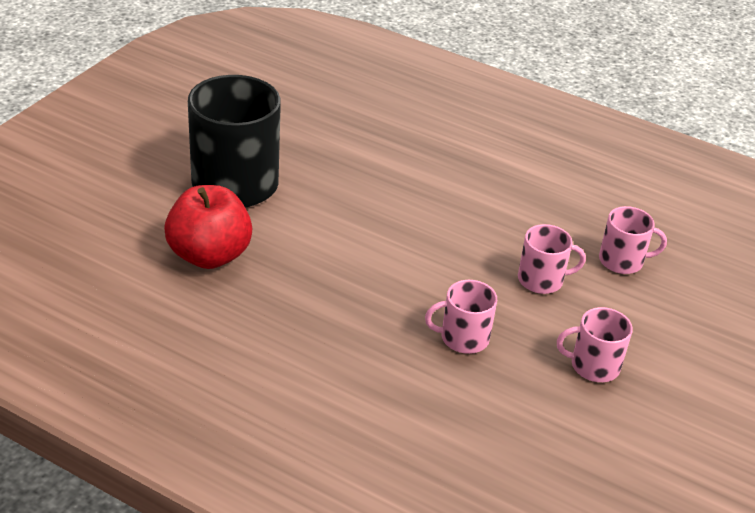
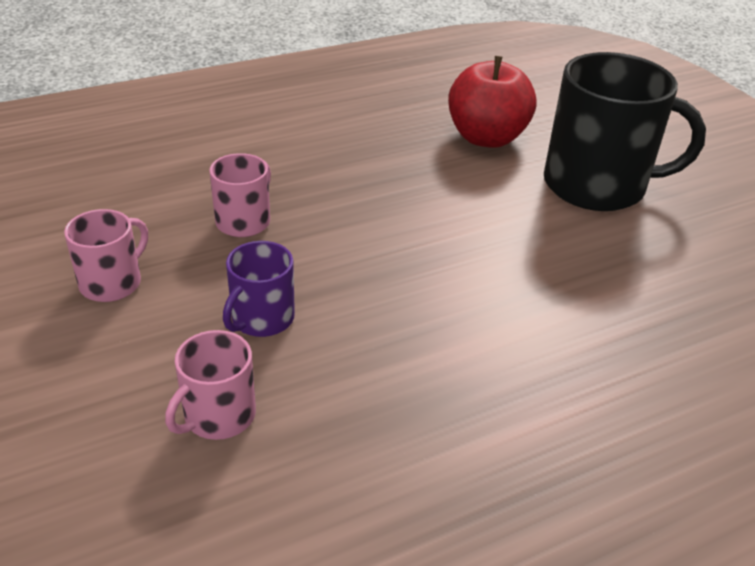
camera: 125 degrees right, 0 degrees up
pink mug [518,224,586,294] -> purple mug [223,241,295,337]

